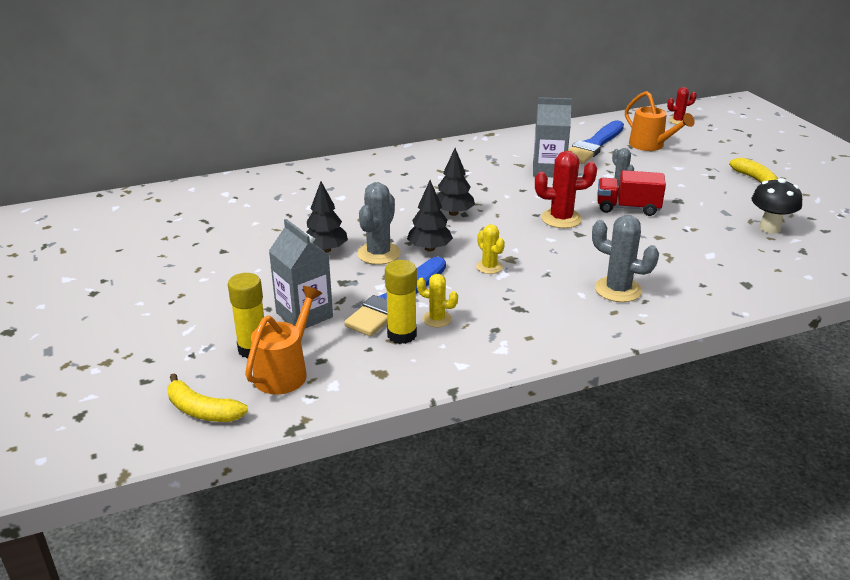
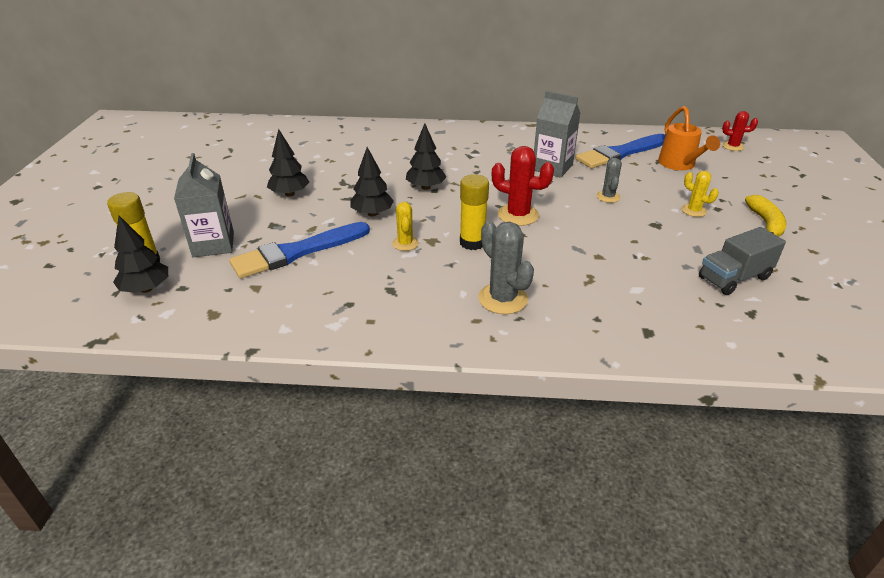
camera: 25 degrees right, 5 degrees up
yellow banana [168,373,248,422] -> none
orange watering can [245,286,322,395] -> black tree [113,216,168,293]
grey cactus [357,182,401,265] -> none
yellow glue stick [385,260,417,344] -> yellow glue stick moved to [460,174,489,250]
yellow cactus [417,274,458,327] -> yellow cactus moved to [681,171,719,217]
red truck [597,170,666,216] -> none
black mushroom [752,178,802,234] -> grey truck [699,227,786,295]

